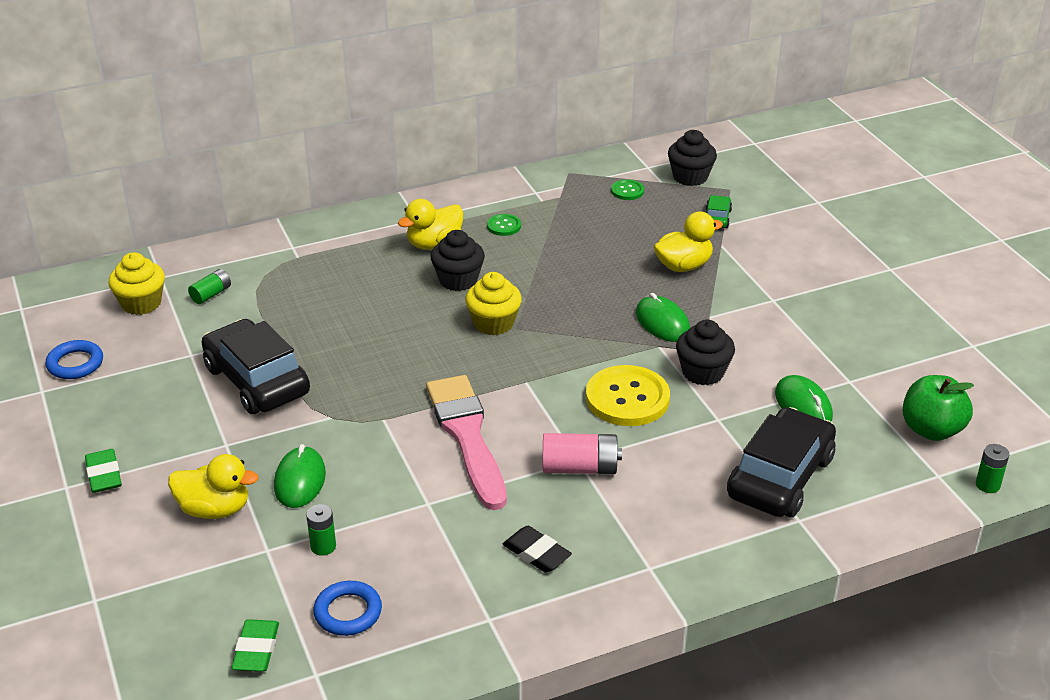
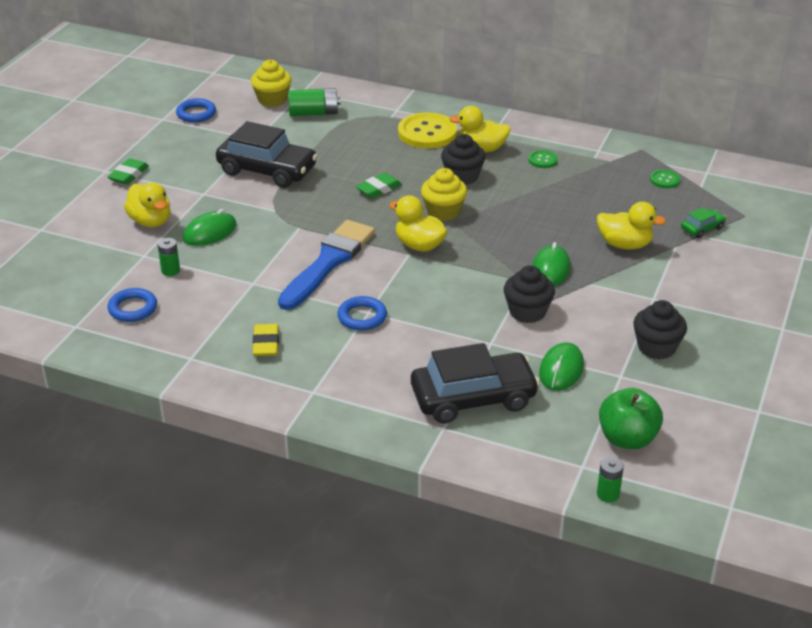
camera: 45 degrees right, 0 degrees up
green battery [188,269,231,304] -> green battery [288,88,340,116], size x1.65
black car [201,319,310,414] -> black car turned 105 degrees clockwise [216,121,318,188]
green eraser [232,619,279,672] -> green eraser moved to [356,173,402,198]
pink brush [426,375,507,510] -> blue brush [278,220,375,310]
black eraser [503,526,572,573] -> yellow eraser [253,324,279,356]
pink battery [542,433,622,474] -> blue ring [337,296,387,331]
yellow button [586,365,670,426] -> yellow button moved to [398,113,457,149]
black cupcake [668,130,717,186] -> black cupcake moved to [633,300,687,360]
none -> yellow duck [389,195,447,252]

